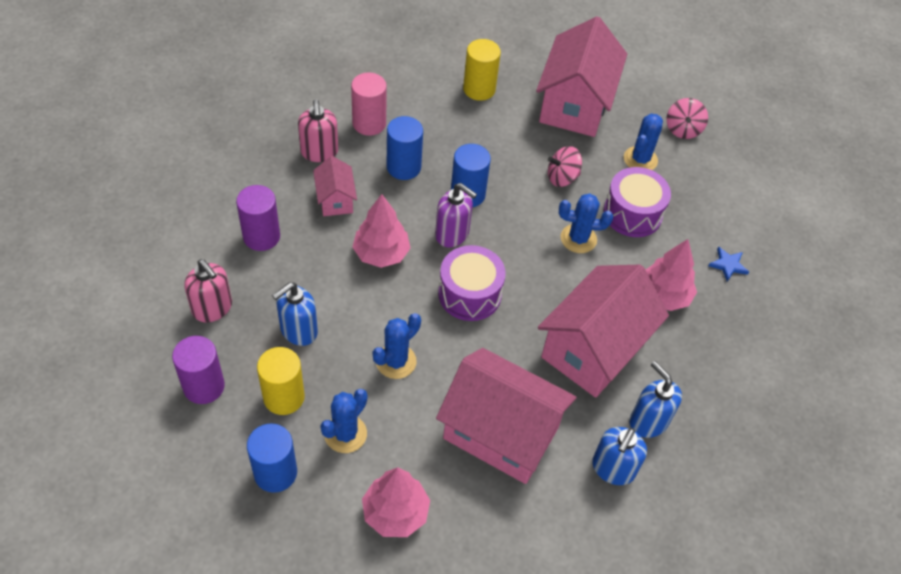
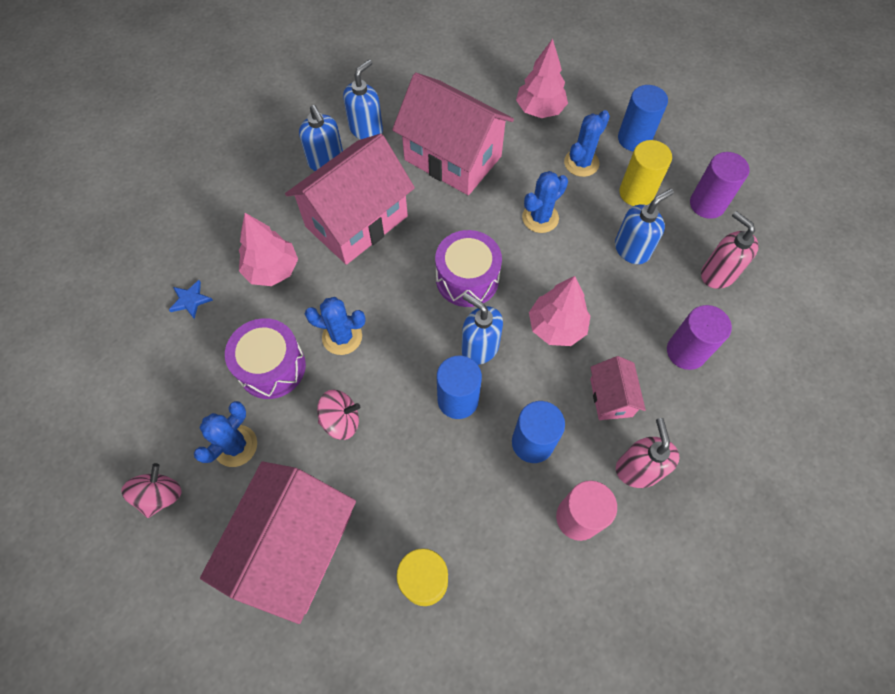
camera: 170 degrees left, 10 degrees up
purple soap dispenser [435,183,477,247] -> blue soap dispenser [461,293,503,365]

